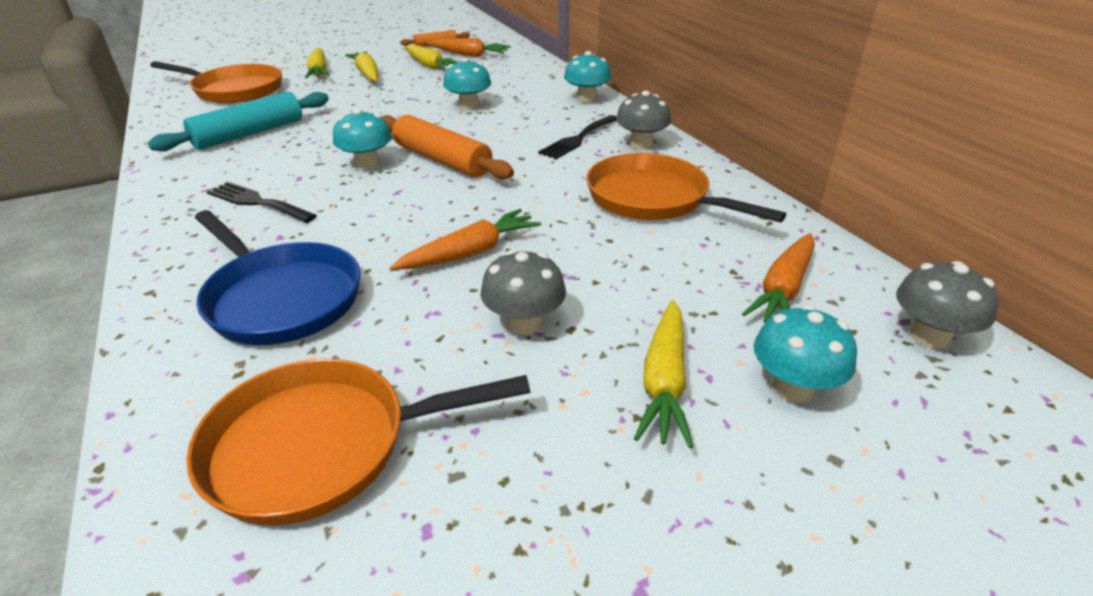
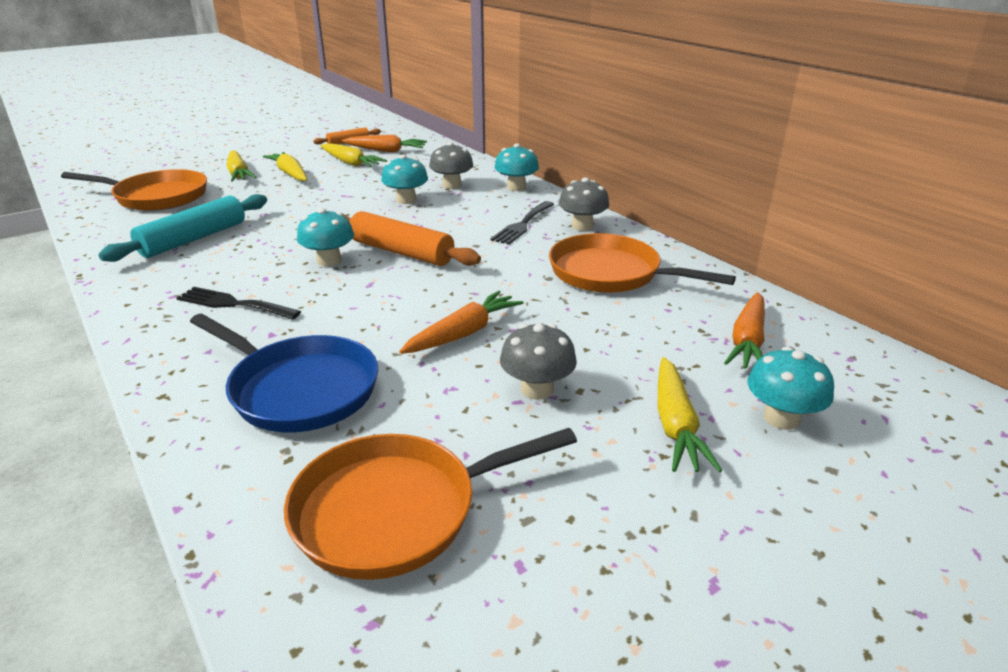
camera: 10 degrees left, 5 degrees down
grey mushroom [896,261,998,349] -> grey mushroom moved to [429,142,473,189]

